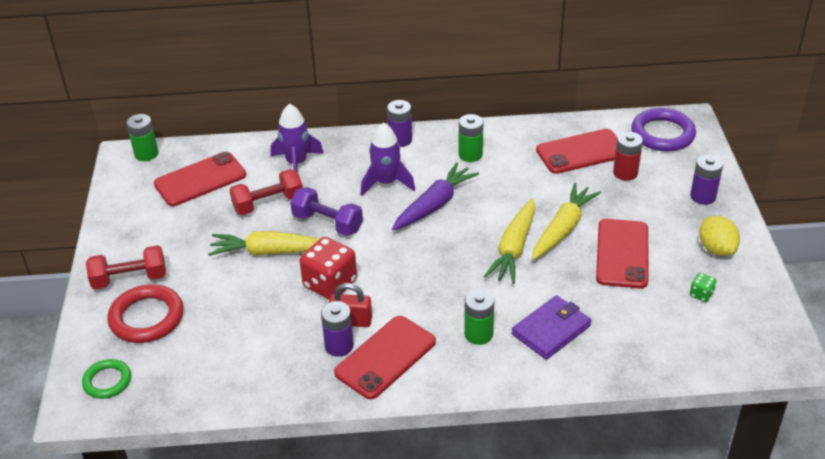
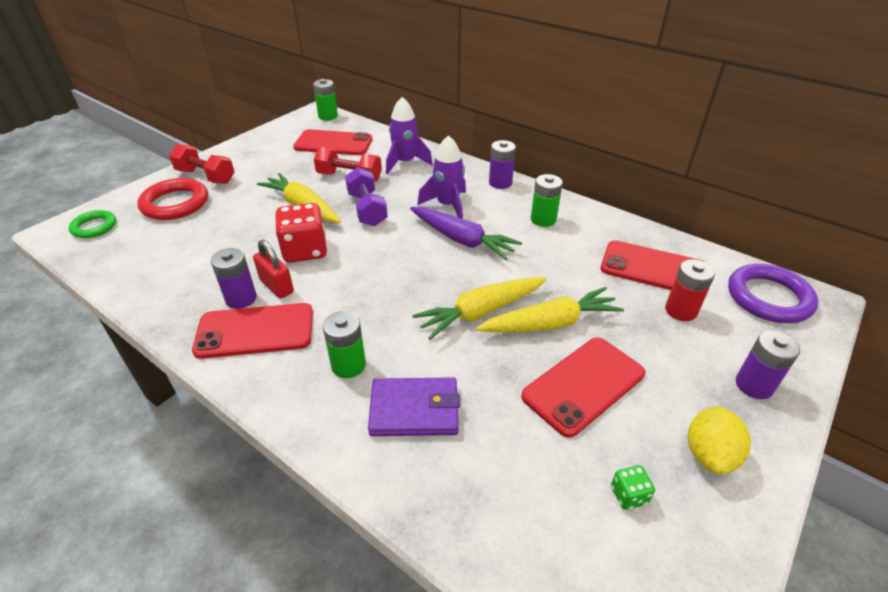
camera: 40 degrees right, 0 degrees up
purple carrot [392,162,479,231] -> purple carrot turned 45 degrees clockwise [410,207,522,260]

